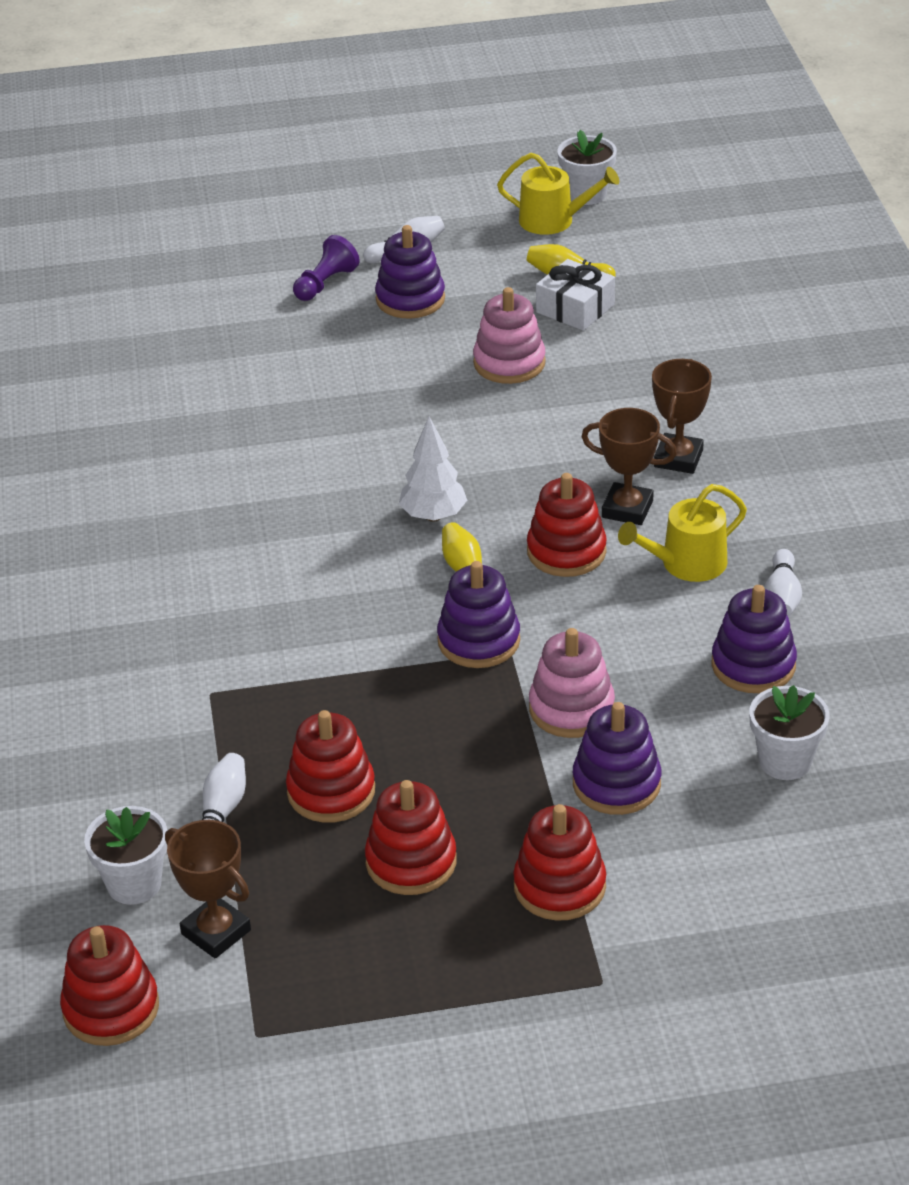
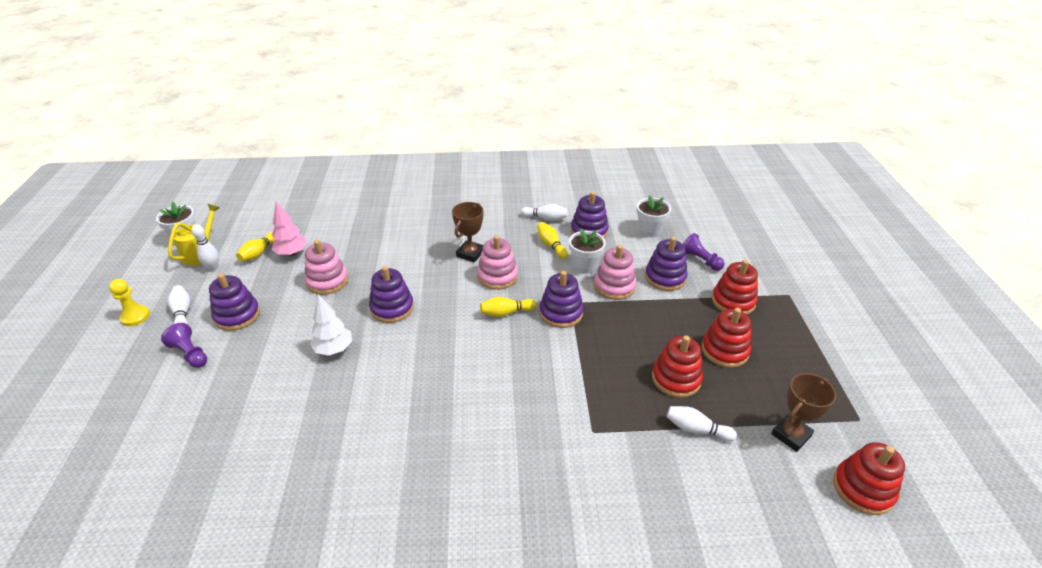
camera: 85 degrees left, 0 degrees up
white flower pot [84,806,167,905] -> white flower pot moved to [569,229,606,274]
white tree [399,417,467,522] -> white tree moved to [310,294,352,356]
red stacking toy [527,473,607,577] -> pink stacking toy [477,235,518,290]
white gift [536,259,615,331] -> pink tree [272,201,307,256]
yellow watering can [618,484,747,582] -> none
brown trophy [652,359,712,474] -> none
none -> yellow pawn [109,279,150,326]
none -> white bowling pin [191,224,219,271]
none -> purple stacking toy [369,266,414,323]
none -> yellow bowling pin [537,222,568,259]
none -> purple pawn [683,233,724,271]

